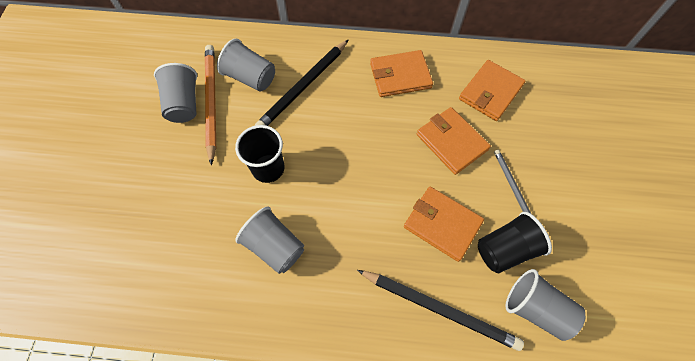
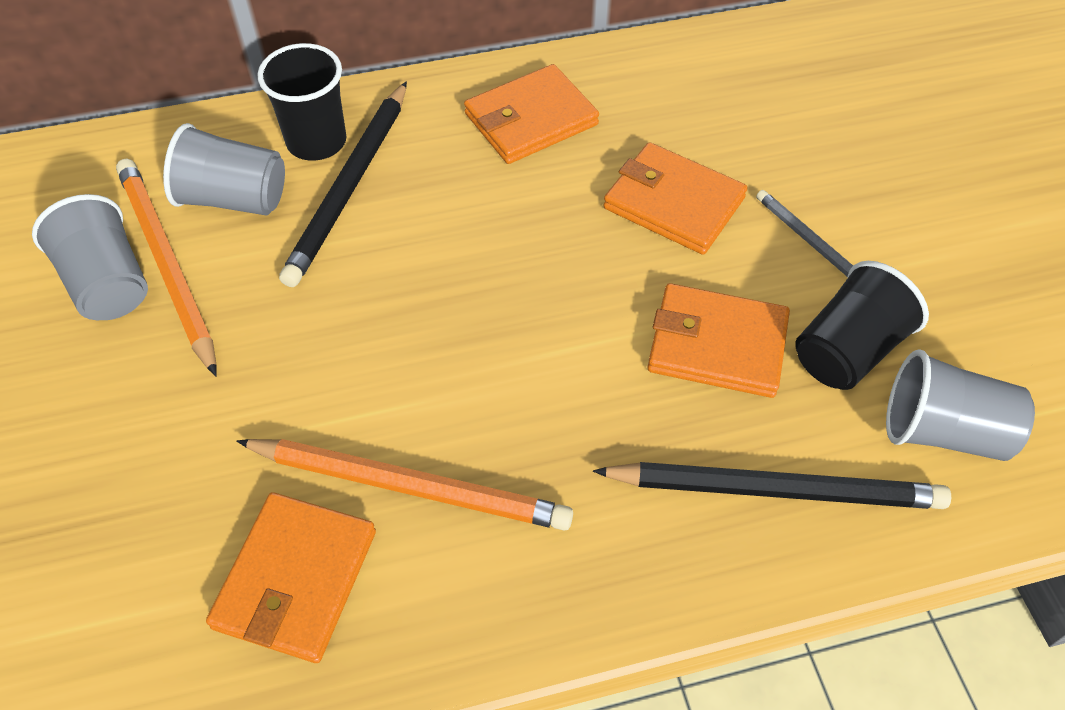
camera: 20 degrees left, 10 degrees down
black cup [235,125,284,183] -> black cup moved to [257,43,347,161]
grey cup [236,207,304,274] -> orange pencil [236,439,573,531]
orange wallet [459,60,525,121] -> orange wallet moved to [206,492,376,663]

